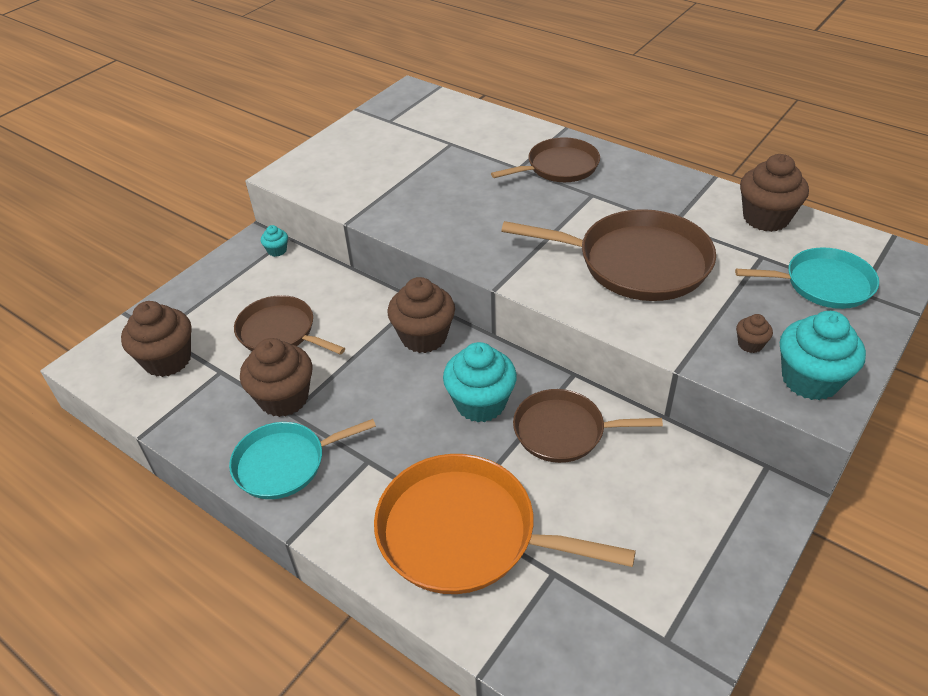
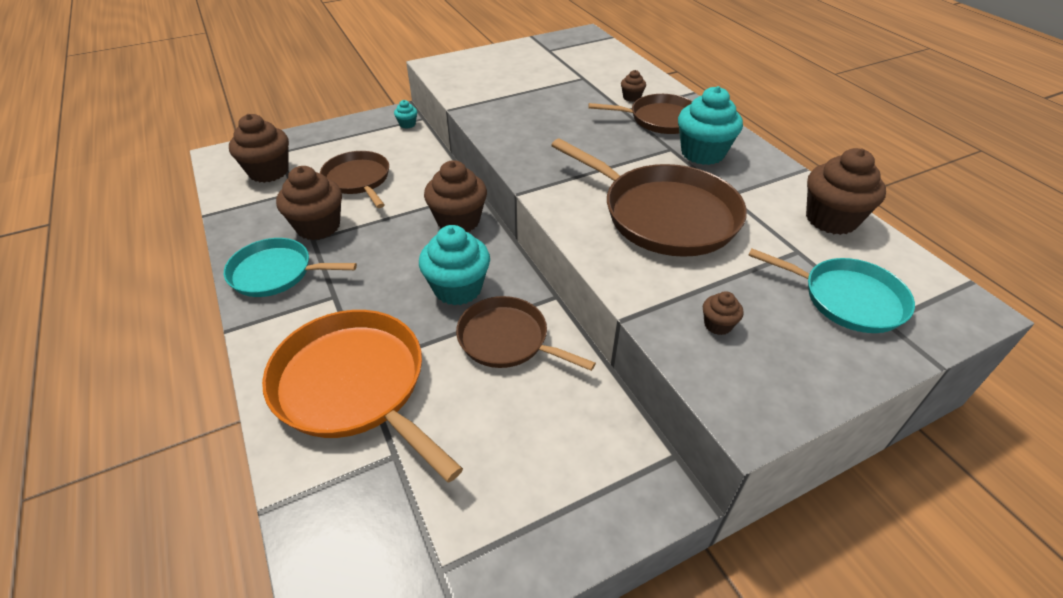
camera: 25 degrees right, 0 degrees up
turquoise cupcake [780,311,866,400] -> turquoise cupcake moved to [678,86,743,165]
none -> brown cupcake [621,70,646,102]

